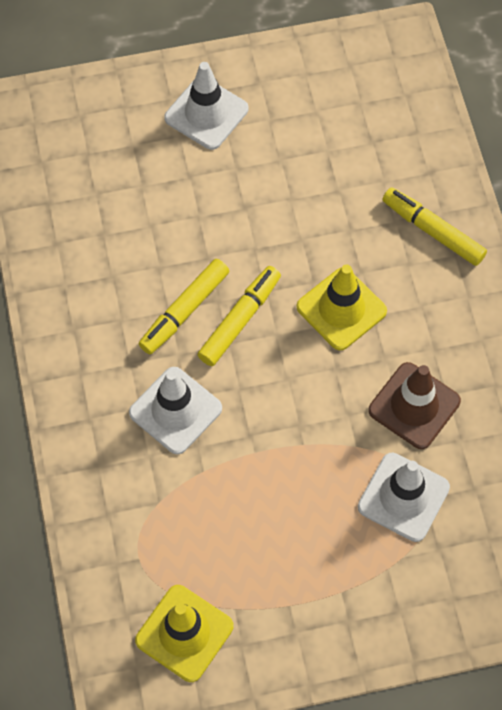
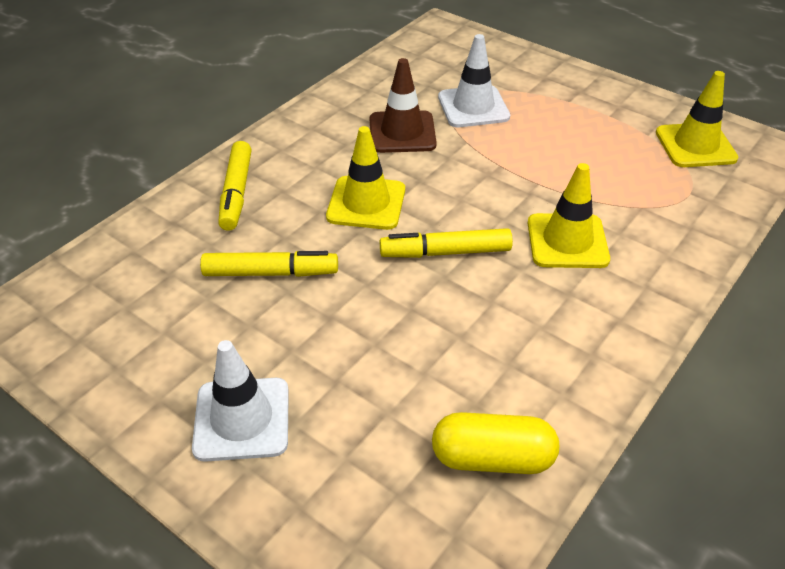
camera: 130 degrees left, 20 degrees down
white traffic cone [129,367,222,454] -> yellow traffic cone [528,163,610,268]
yellow marker [139,259,229,354] -> yellow marker moved to [200,251,338,277]
none -> yellow capsule [432,412,559,474]

